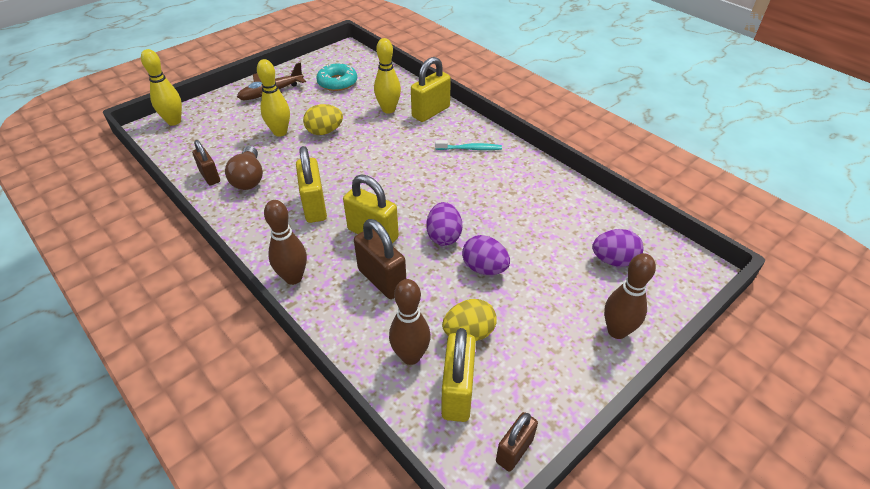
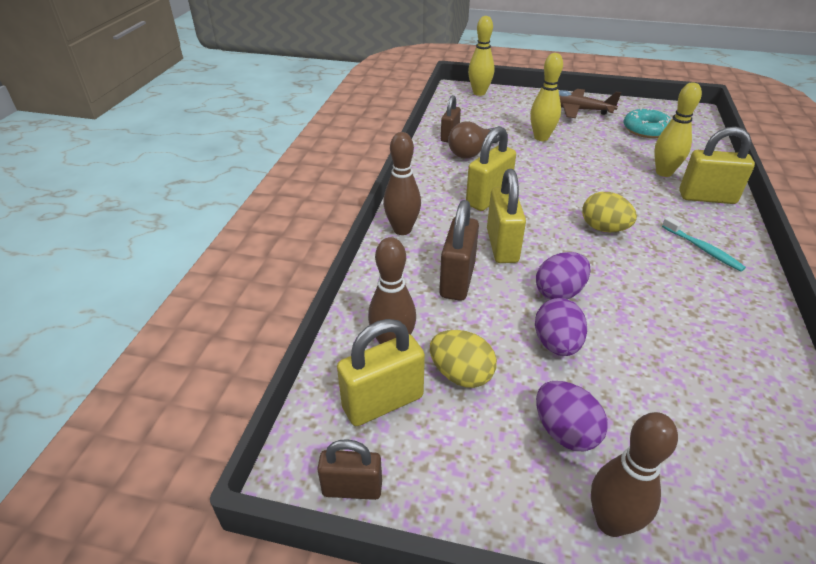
camera: 55 degrees right, 5 degrees down
yellow egg [303,104,343,135] -> yellow egg moved to [582,192,637,232]
purple egg [592,229,644,267] -> purple egg moved to [536,381,608,451]

